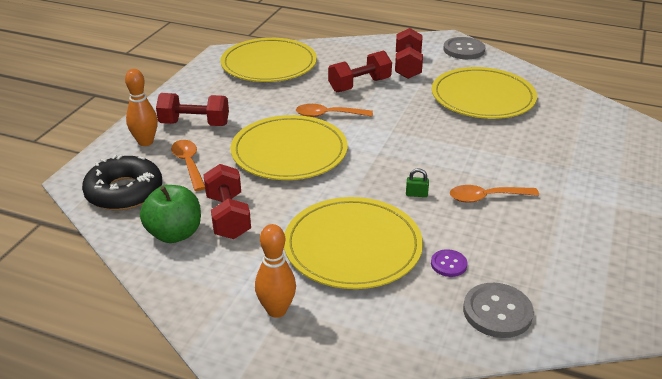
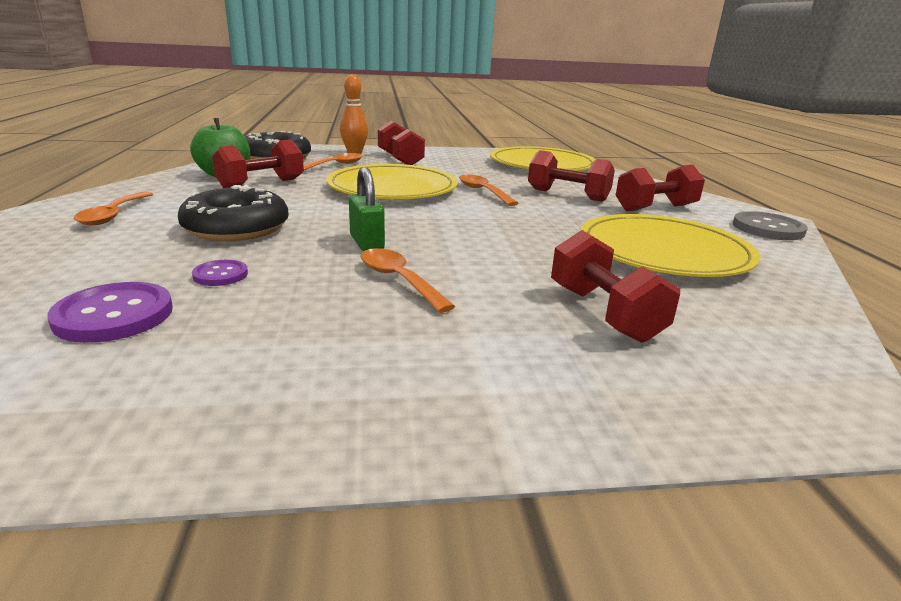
camera: 60 degrees right, 10 degrees down
orange bowling pin [255,224,296,318] -> orange spoon [74,191,153,225]
yellow plate [284,197,423,289] -> black donut [178,185,289,241]
green padlock [406,168,429,197] -> green padlock [349,167,385,251], size x1.75
grey button [463,283,534,338] -> purple button [47,282,173,343]
none -> red dumbbell [551,230,680,343]

